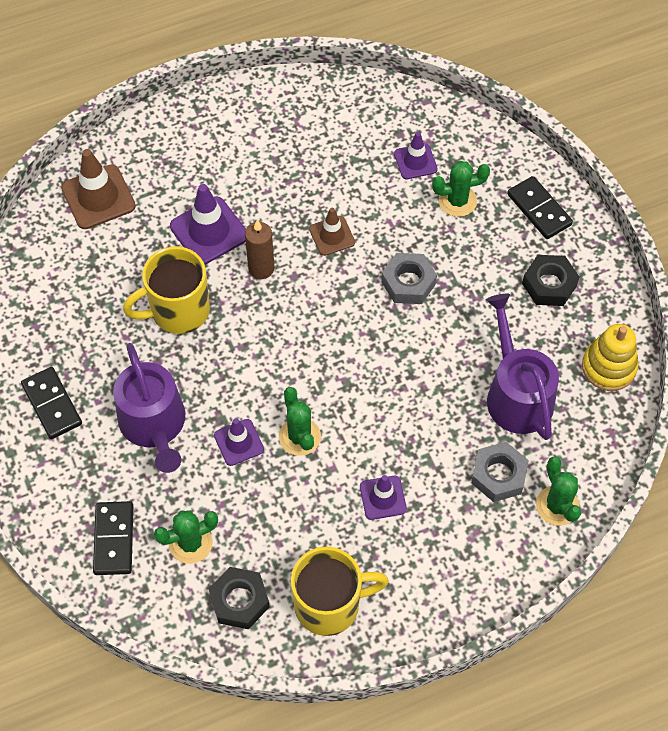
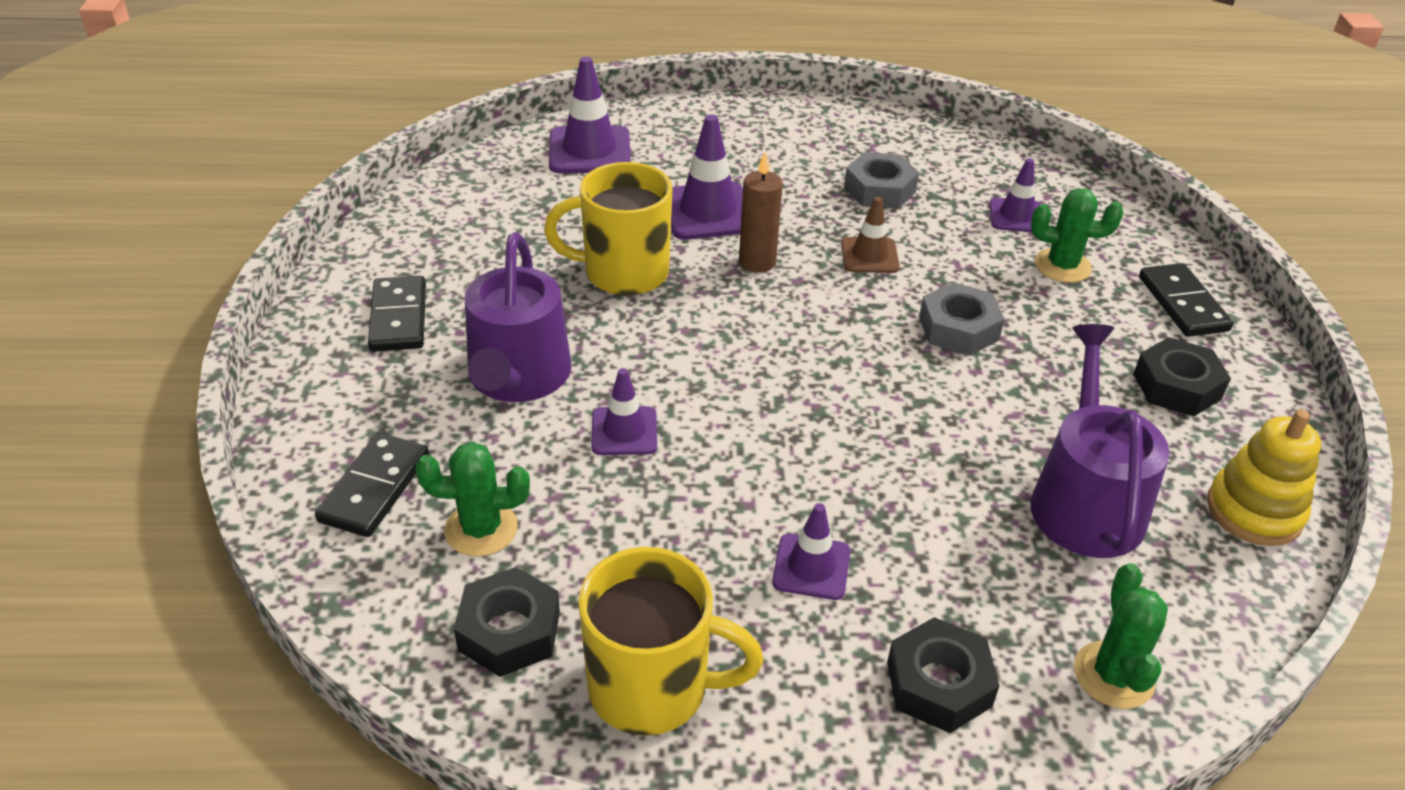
camera: 20 degrees right, 20 degrees down
brown traffic cone [61,149,136,229] -> purple traffic cone [549,56,631,173]
green cactus [279,387,321,456] -> none
grey nut [471,442,529,502] -> grey nut moved to [844,152,919,209]
none -> black nut [887,617,999,733]

